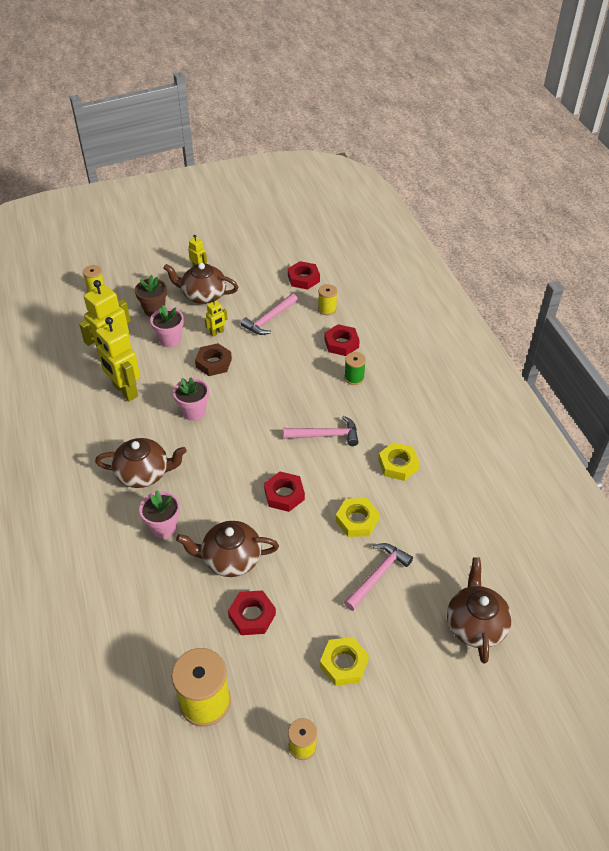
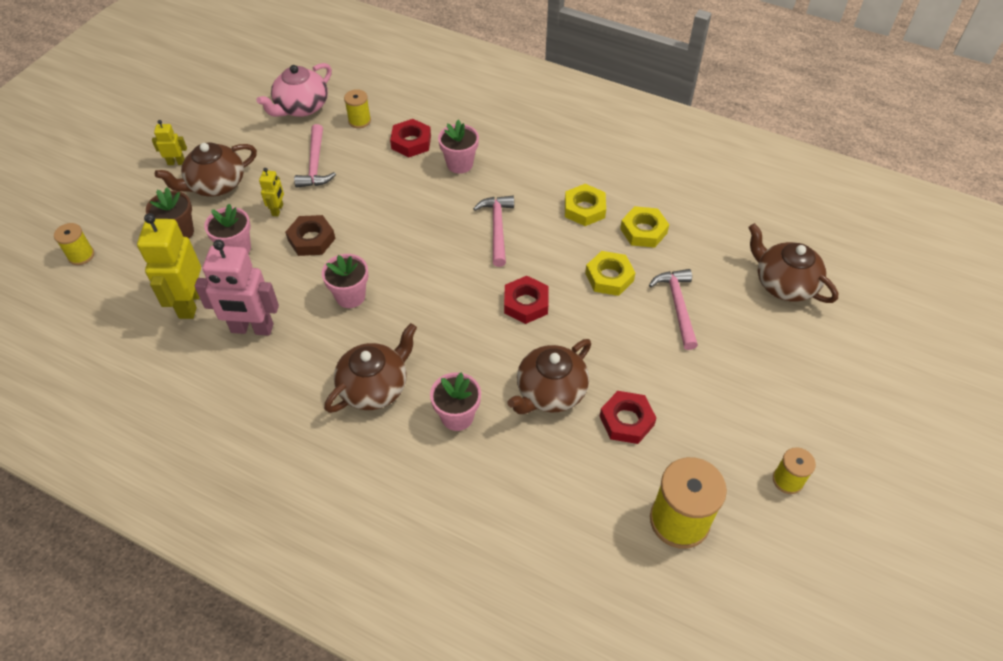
camera: 45 degrees left, 5 degrees up
yellow robot [96,317,140,401] -> pink robot [195,239,279,336]
pink hammer [284,416,359,446] -> pink hammer turned 45 degrees counterclockwise [473,196,514,267]
red nut [288,261,320,290] -> pink teapot [256,63,332,117]
yellow nut [320,637,369,686] -> yellow nut moved to [620,206,669,248]
green spool [344,352,366,385] -> pink flower pot [438,120,479,174]

